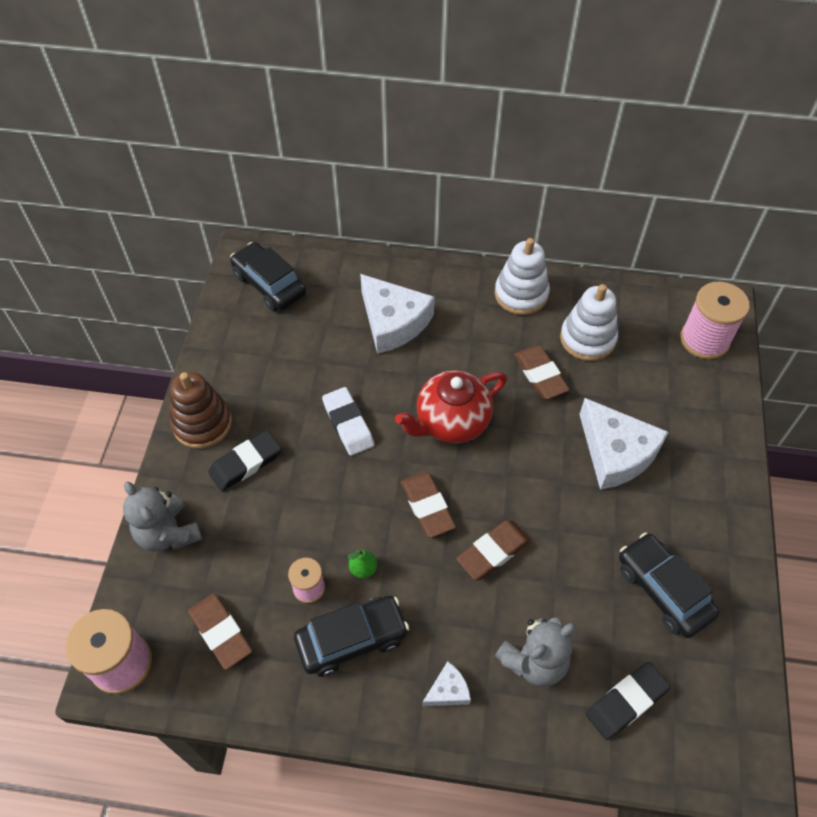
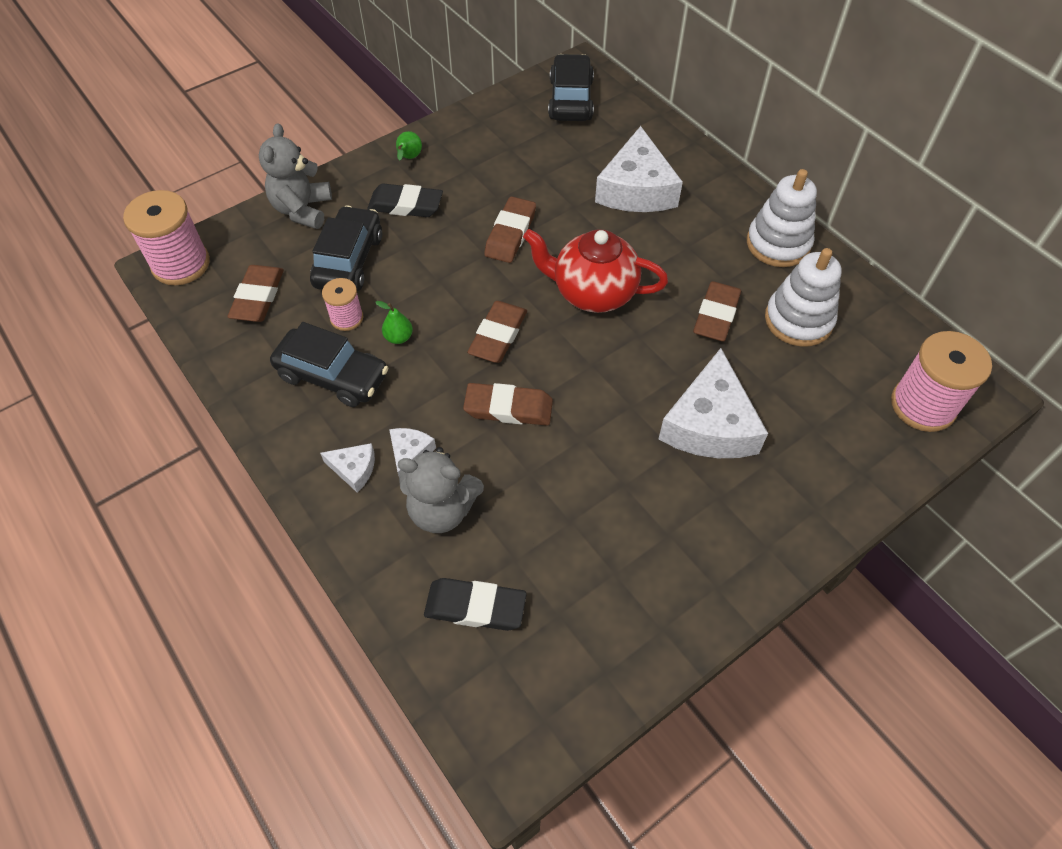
camera: 45 degrees right, 0 degrees up
brown stacking toy [170,372,232,449] -> green pear [396,131,422,160]
white eraser [322,387,374,456] -> brown eraser [484,196,536,263]
black car [619,532,720,638] -> black car moved to [310,206,382,291]
none -> white cheese [389,428,436,476]

